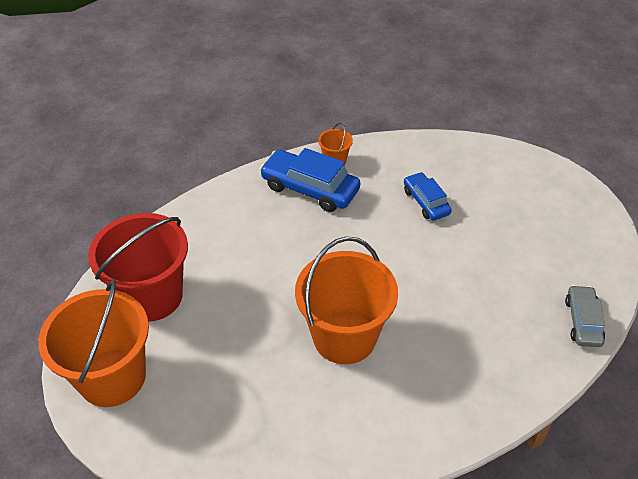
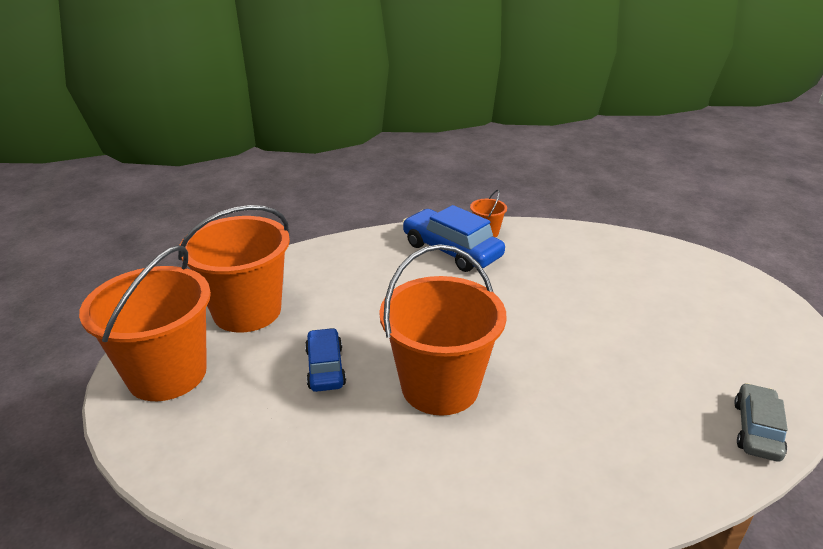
camera: 15 degrees right, 15 degrees down
red bucket [88,213,188,322] -> orange bucket [178,205,290,333]
blue car [404,172,452,221] -> blue car moved to [305,328,346,392]

